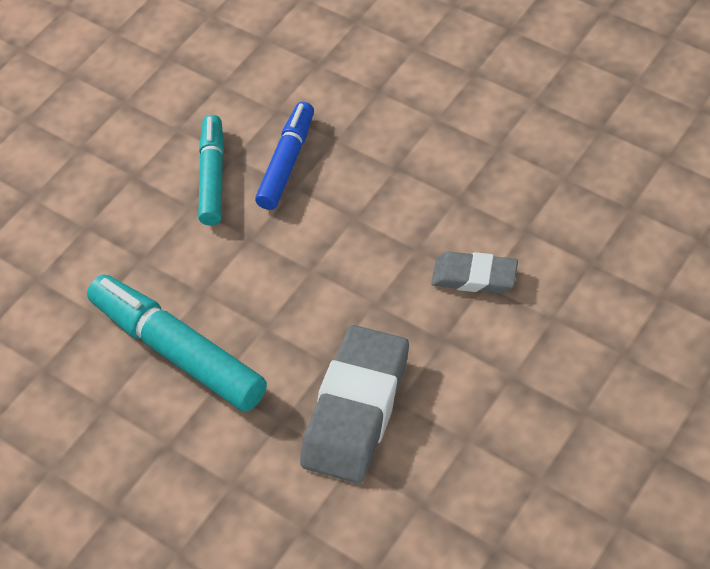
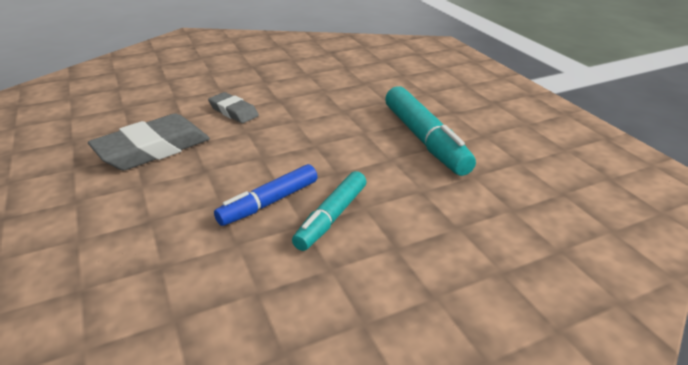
camera: 155 degrees left, 20 degrees down
grey eraser [300,325,409,484] -> grey eraser moved to [88,113,210,170]

